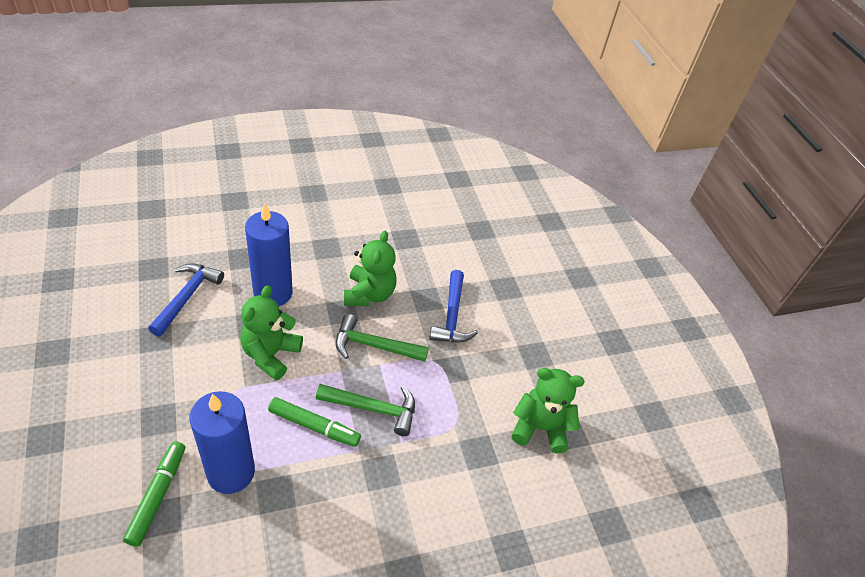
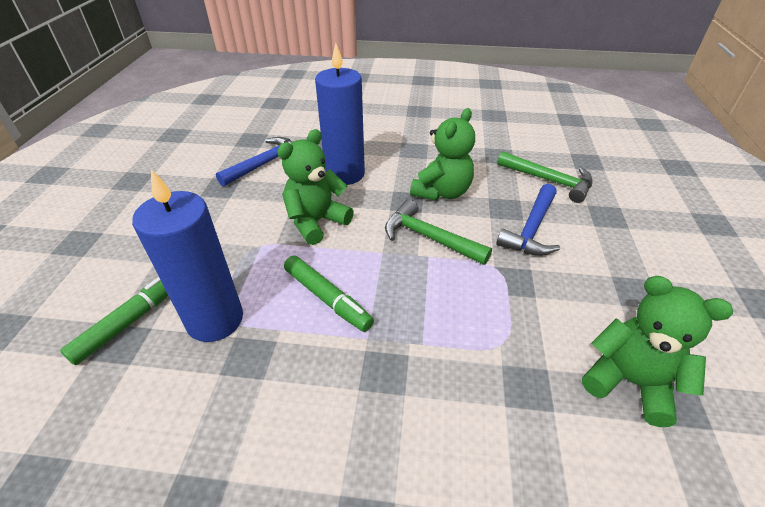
camera: 30 degrees right, 5 degrees down
green hammer [316,384,415,436] -> green hammer moved to [497,151,593,203]

